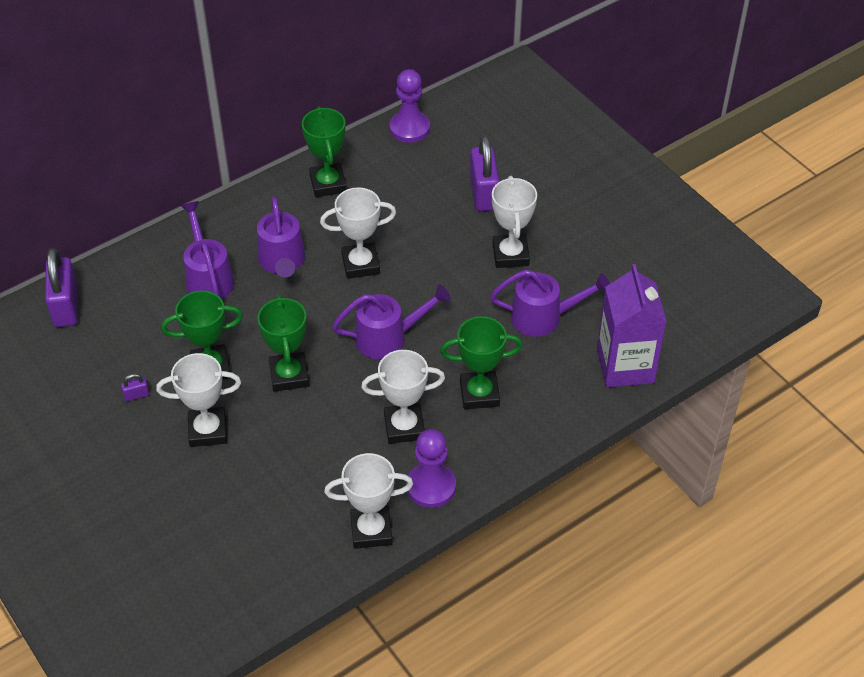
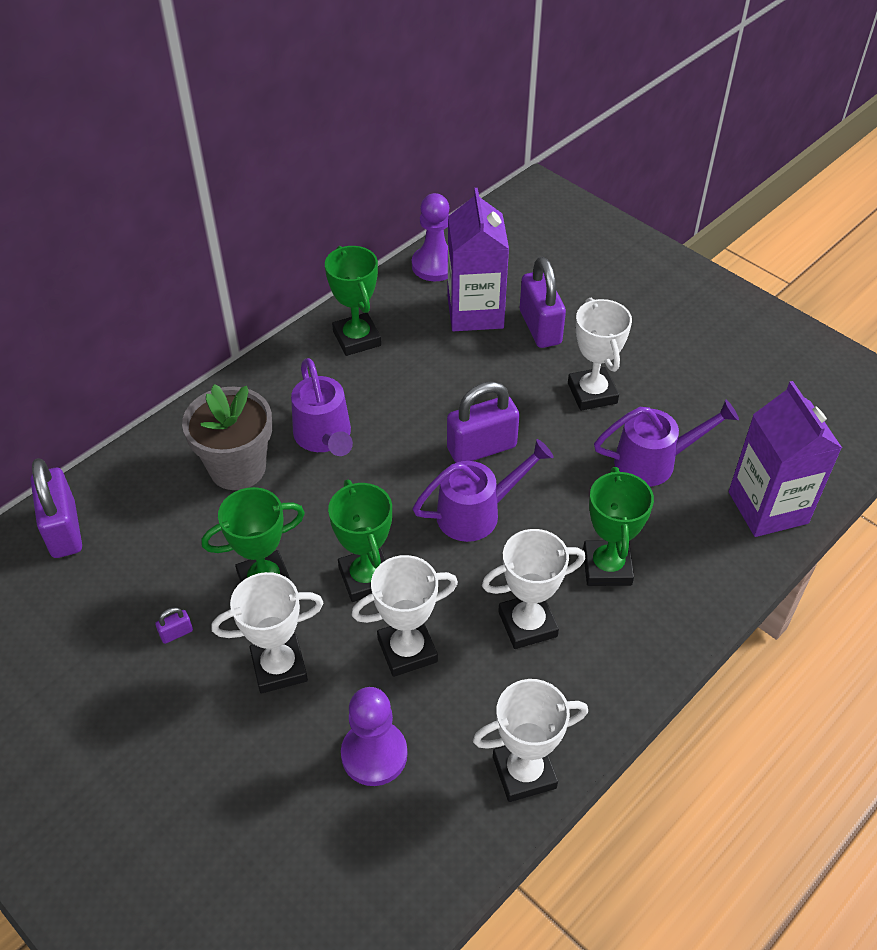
camera: 10 degrees left, 0 degrees up
purple watering can [180,201,235,299] -> grey flower pot [182,384,272,490]
white trophy [320,188,396,279] -> white trophy moved to [352,555,458,677]
purple pawn [407,429,456,508] -> purple pawn moved to [341,687,408,786]
green trophy [440,316,523,409] -> green trophy turned 75 degrees counterclockwise [583,467,654,586]
none -> purple carton [447,188,509,331]
none -> purple padlock [447,381,520,463]

